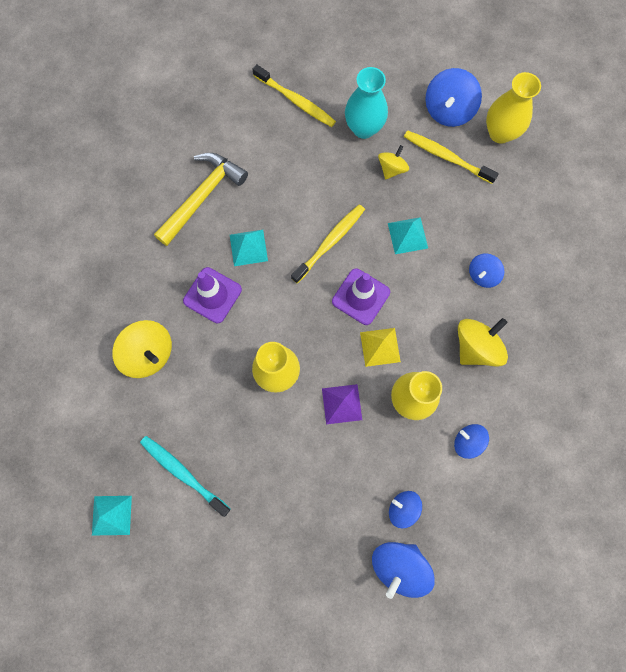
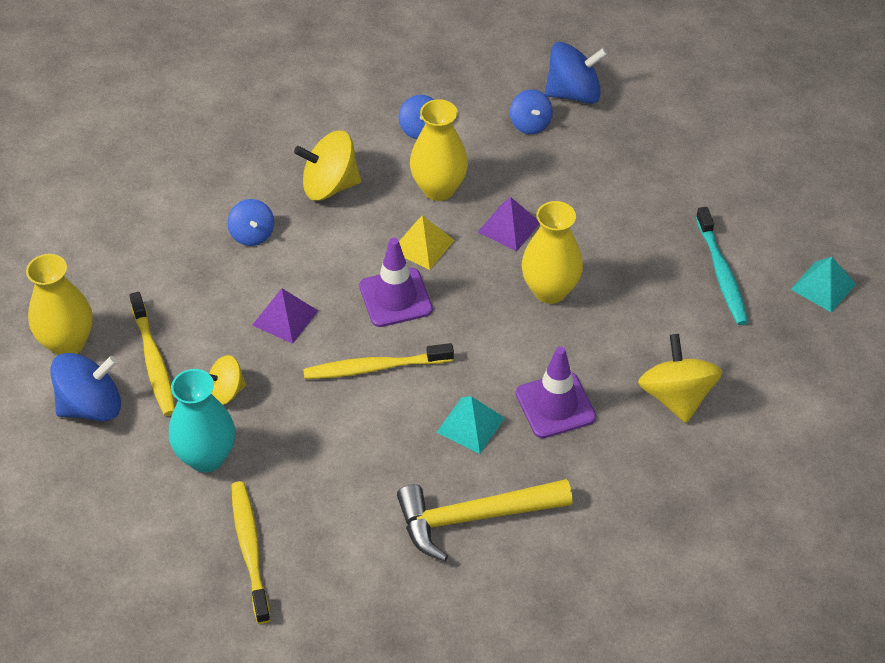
camera: 140 degrees left, 25 degrees down
turquoise pyramid [388,217,428,254] -> purple pyramid [252,288,318,344]
blue spinning top [469,253,504,288] -> blue spinning top turned 75 degrees clockwise [227,199,274,246]

